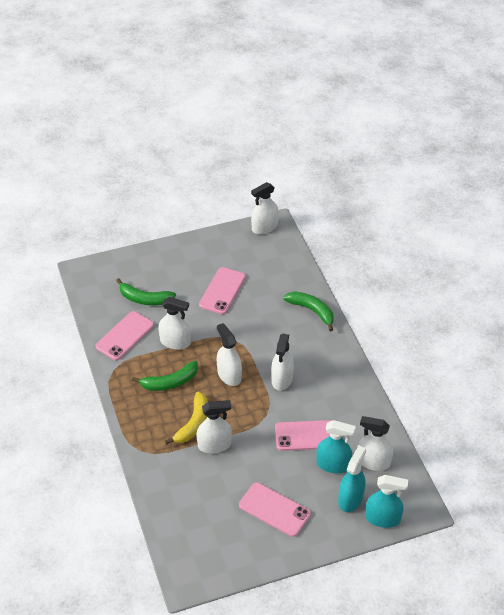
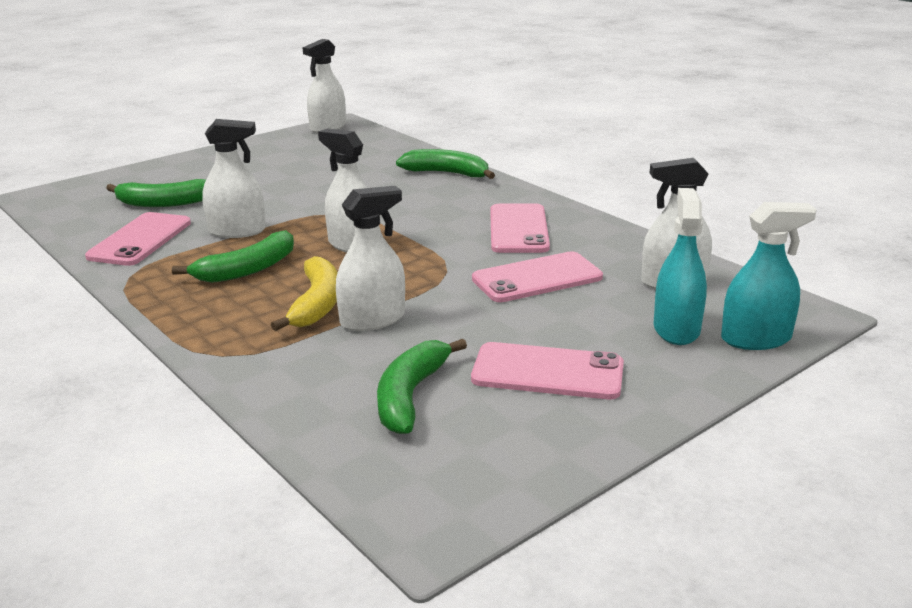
camera: 20 degrees left, 20 degrees down
pink phone [199,267,246,314] -> pink phone moved to [490,203,550,253]
white spray bottle [271,334,294,391] -> none
turquoise spray bottle [316,420,356,473] -> none
none -> green banana [377,339,467,434]

